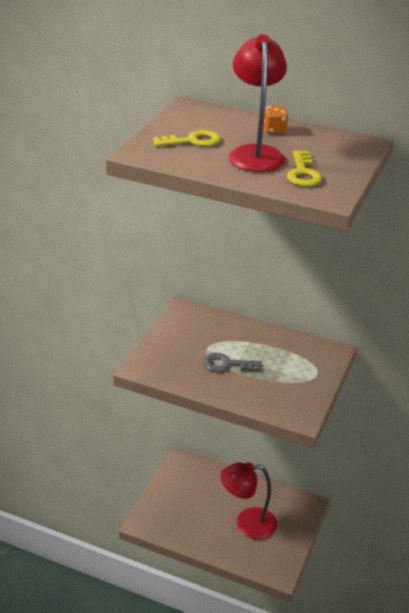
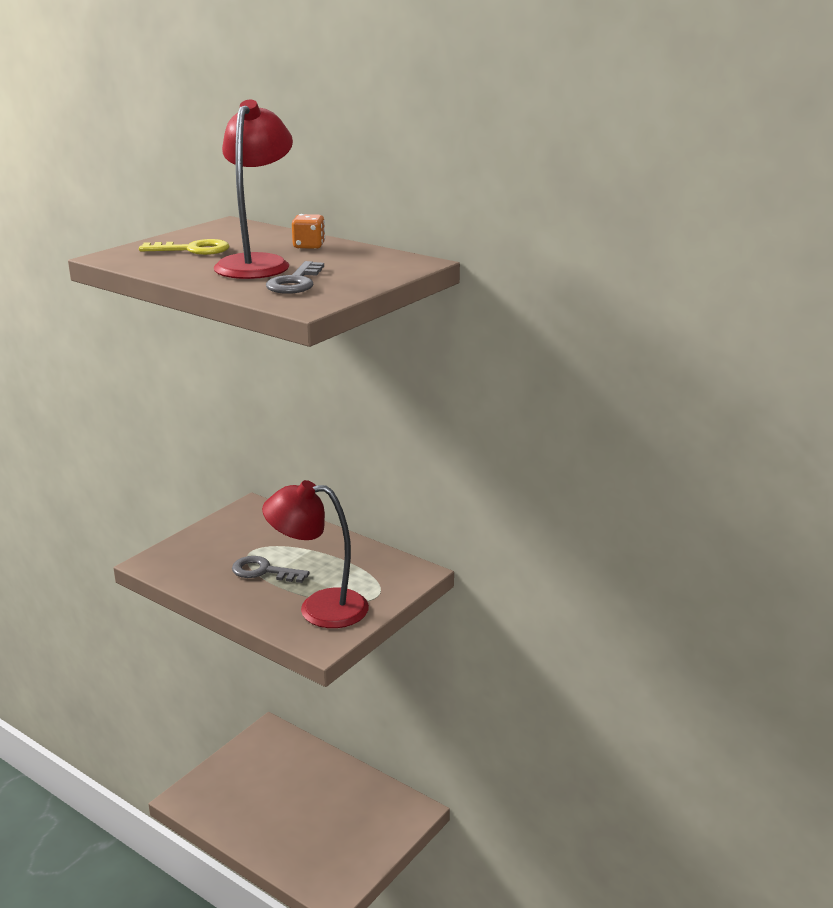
camera: 15 degrees right, 10 degrees down
red lamp [220,462,277,540] -> red lamp moved to [262,480,369,628]
yellow key [287,151,322,186] -> grey key [266,261,324,294]

